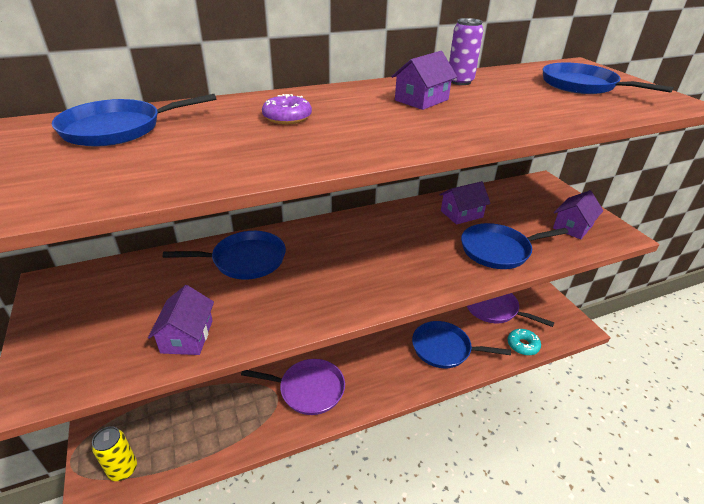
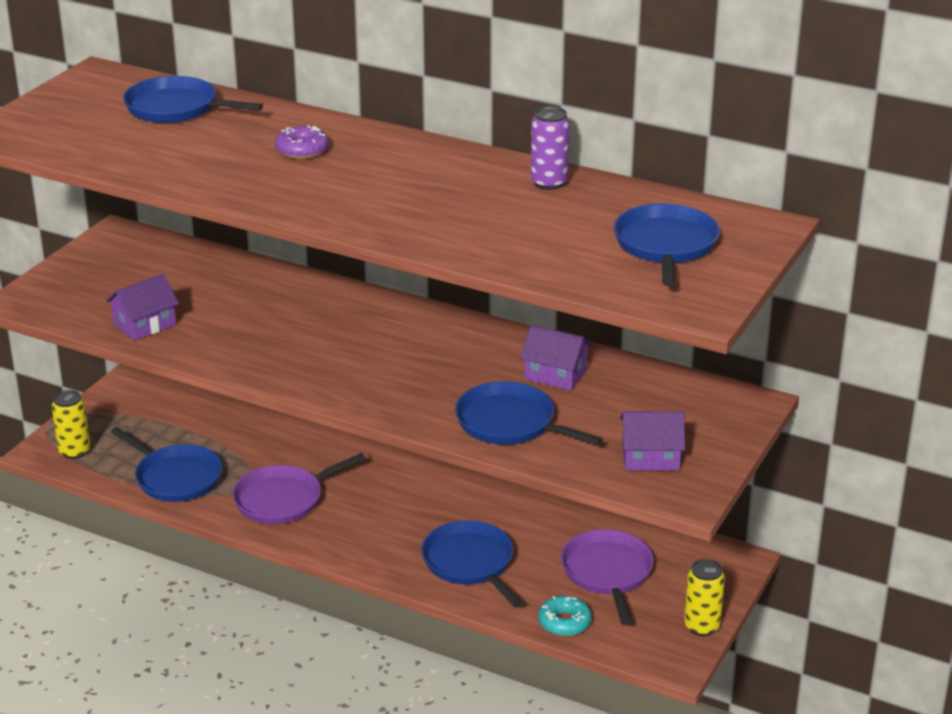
camera: 50 degrees right, 5 degrees down
blue pan [163,231,286,280] -> blue pan moved to [111,427,223,502]
purple pan [241,359,345,415] -> purple pan turned 90 degrees clockwise [232,453,366,524]
purple house [391,51,457,110] -> none
none -> yellow can [684,559,725,636]

